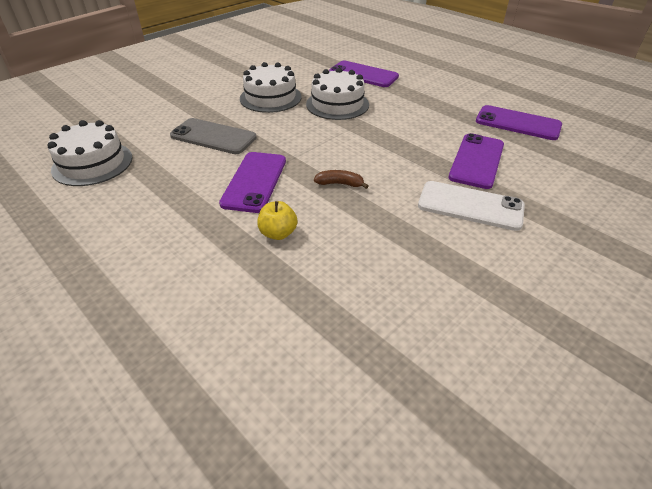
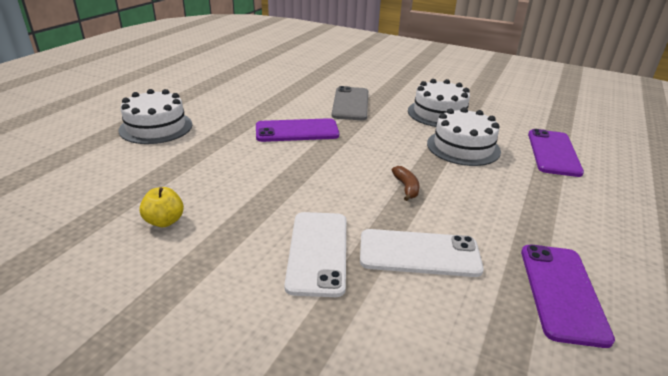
camera: 70 degrees right, 10 degrees down
white cake [47,120,132,186] -> white cake moved to [118,89,192,144]
yellow apple [257,201,298,240] -> yellow apple moved to [139,187,184,227]
brown banana [314,170,368,189] -> brown banana moved to [392,166,419,201]
purple phone [449,133,504,189] -> white phone [360,229,484,277]

